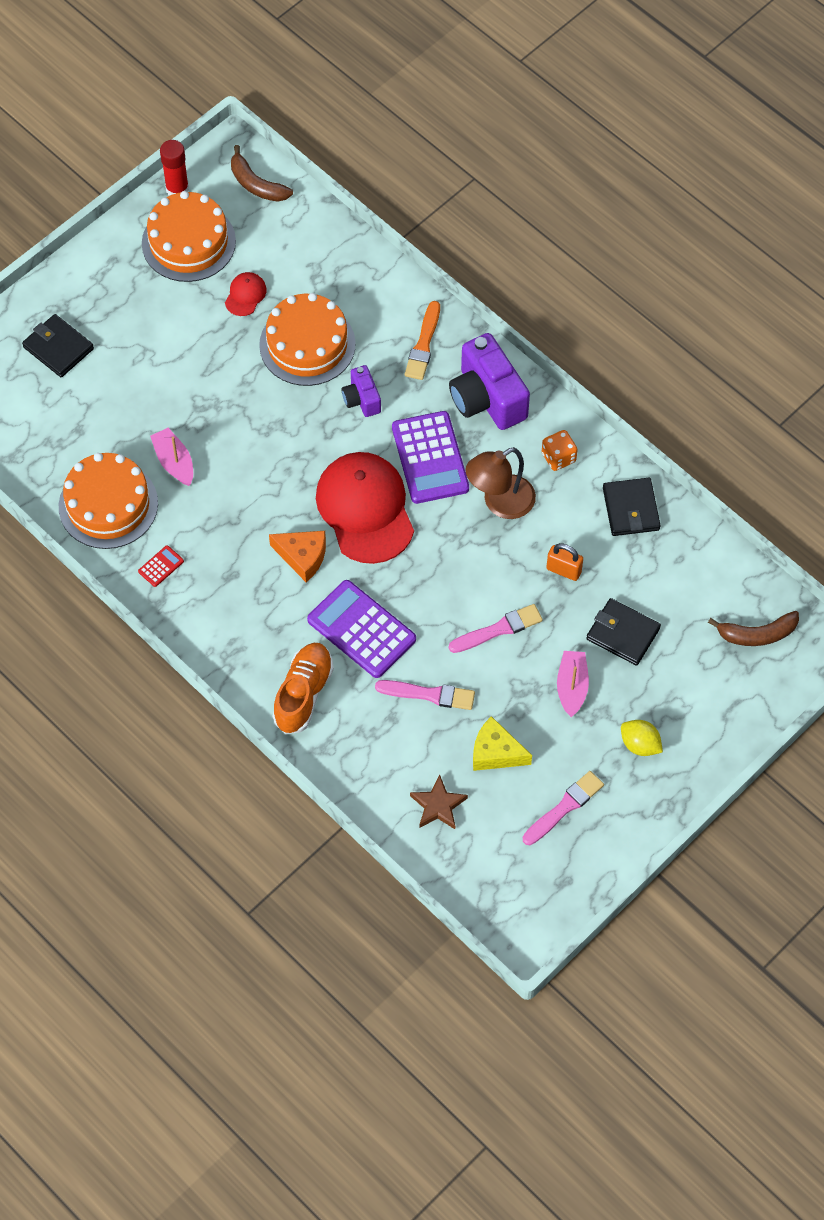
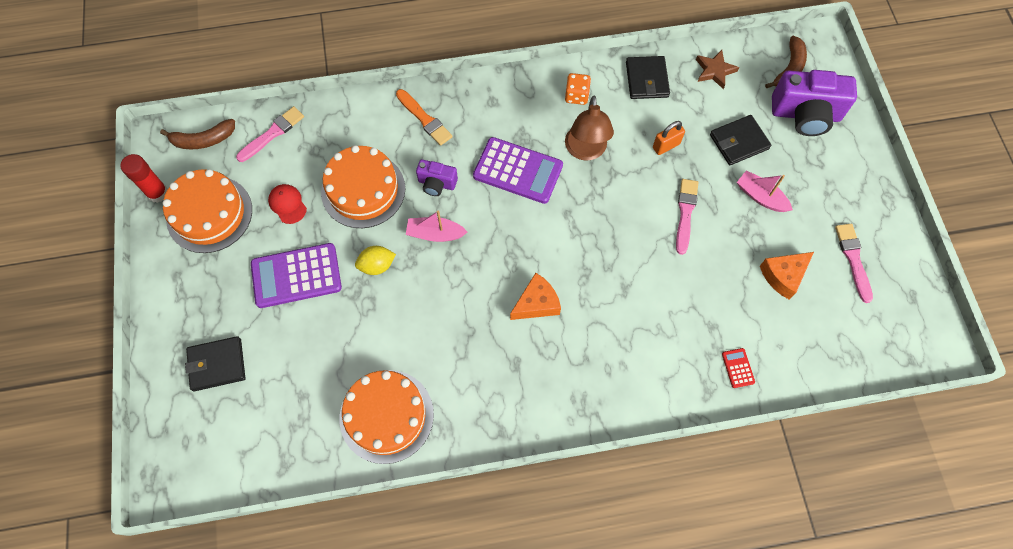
camera: 55 degrees left, 5 degrees up
red calculator [138,546,184,587] -> red calculator moved to [722,348,755,388]
pink boat [150,428,193,486] -> pink boat moved to [406,211,467,242]
orange shoe [273,643,334,734] -> none
purple calculator [307,580,416,678] -> purple calculator moved to [251,243,342,308]
red cap [316,452,414,564] -> none
pink brush [375,680,475,710] -> pink brush moved to [236,106,304,162]
brown star [410,775,468,829] -> brown star moved to [696,50,739,89]
purple camera [449,333,530,430] -> purple camera moved to [772,70,857,136]
yellow cheese [473,716,532,771] -> orange cheese [760,252,814,300]
black wallet [603,478,661,536] -> black wallet turned 60 degrees clockwise [626,56,670,99]
yellow lemon [621,720,663,756] -> yellow lemon moved to [355,246,396,275]

